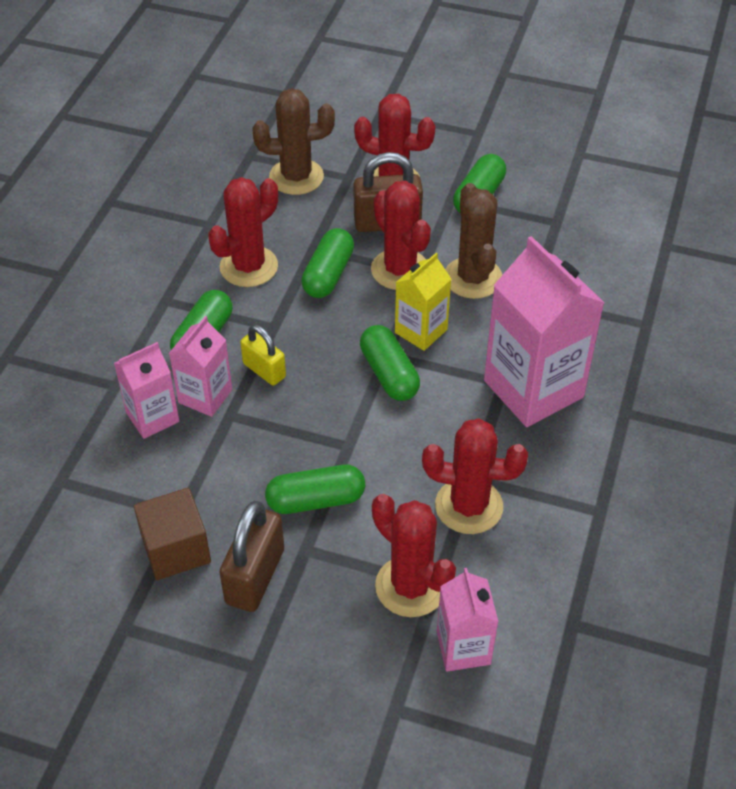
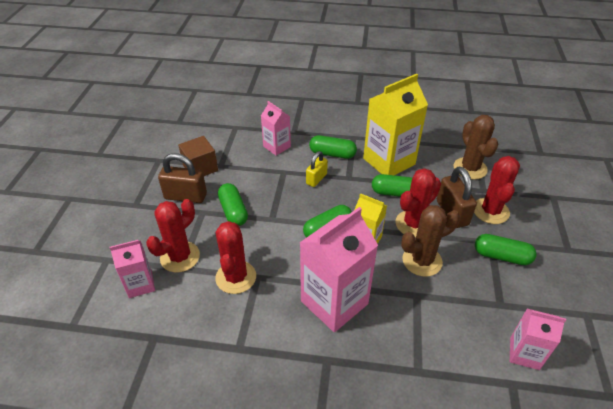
camera: 80 degrees right, 5 degrees down
pink carton [169,316,232,417] -> pink carton moved to [510,309,566,370]
red cactus [208,177,278,287] -> yellow carton [363,74,428,175]

